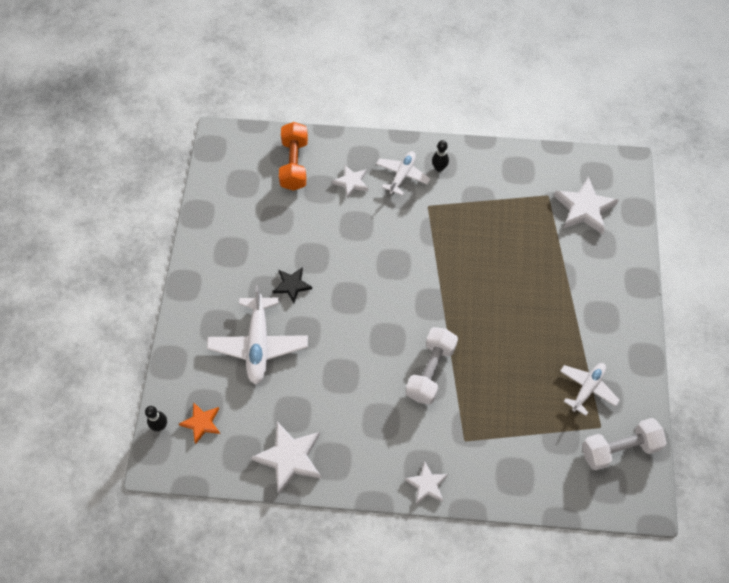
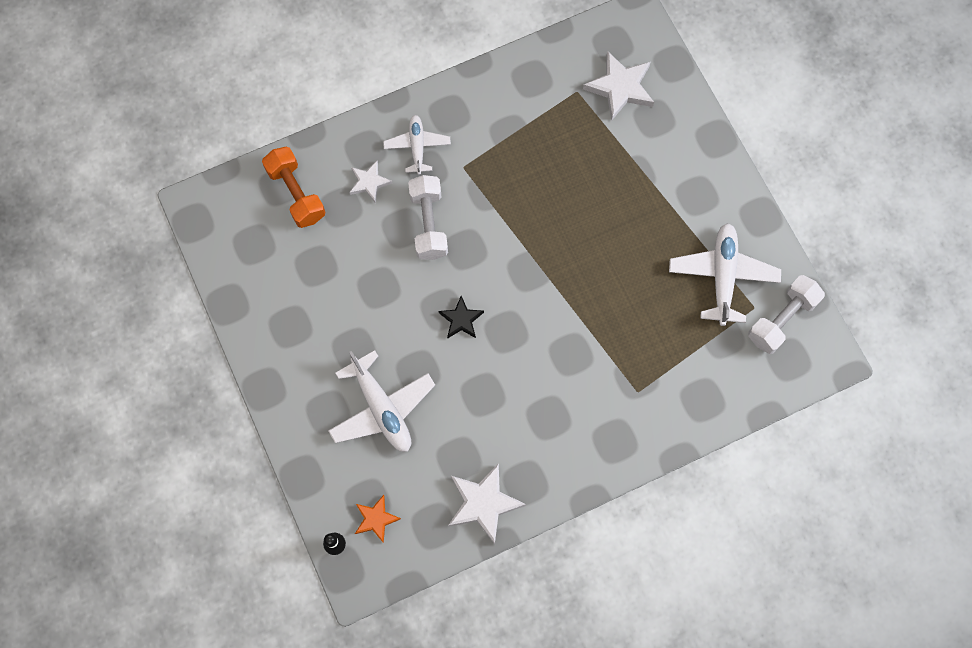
camera: 30 degrees left, 10 degrees up
black star [273,267,312,303] -> black star moved to [439,296,484,338]
white star [405,461,448,504] -> none
white dumbbell [406,327,458,405] -> white dumbbell moved to [408,175,448,260]
black bowling pin [432,140,449,172] -> none
white plane [560,363,620,416] -> white plane [669,223,781,326], size x1.60

